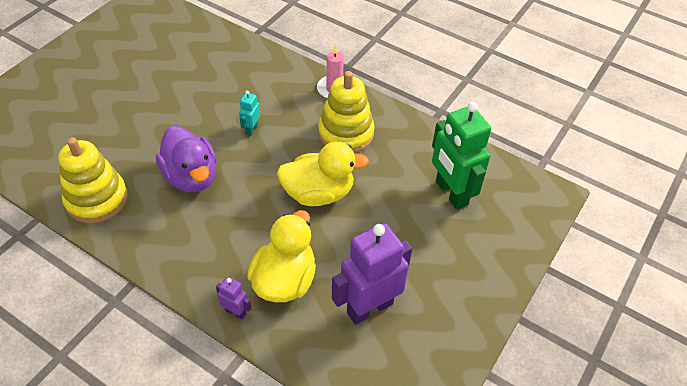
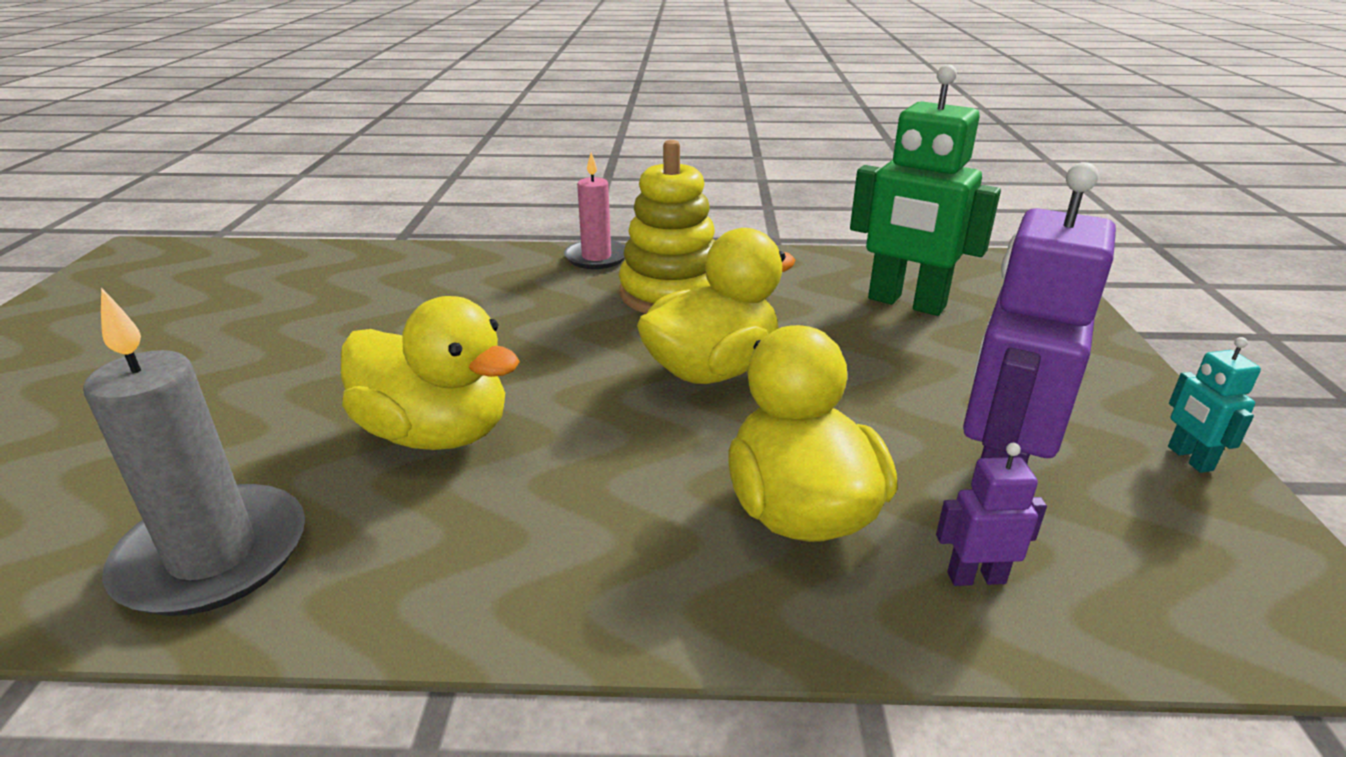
camera: 30 degrees left, 20 degrees down
yellow stacking toy [59,137,128,224] -> grey candle [83,288,305,616]
purple duck [156,126,217,192] -> yellow duck [341,296,520,450]
purple robot [216,277,251,319] -> purple robot moved to [936,443,1047,586]
turquoise robot [239,91,260,136] -> turquoise robot moved to [1168,337,1261,473]

